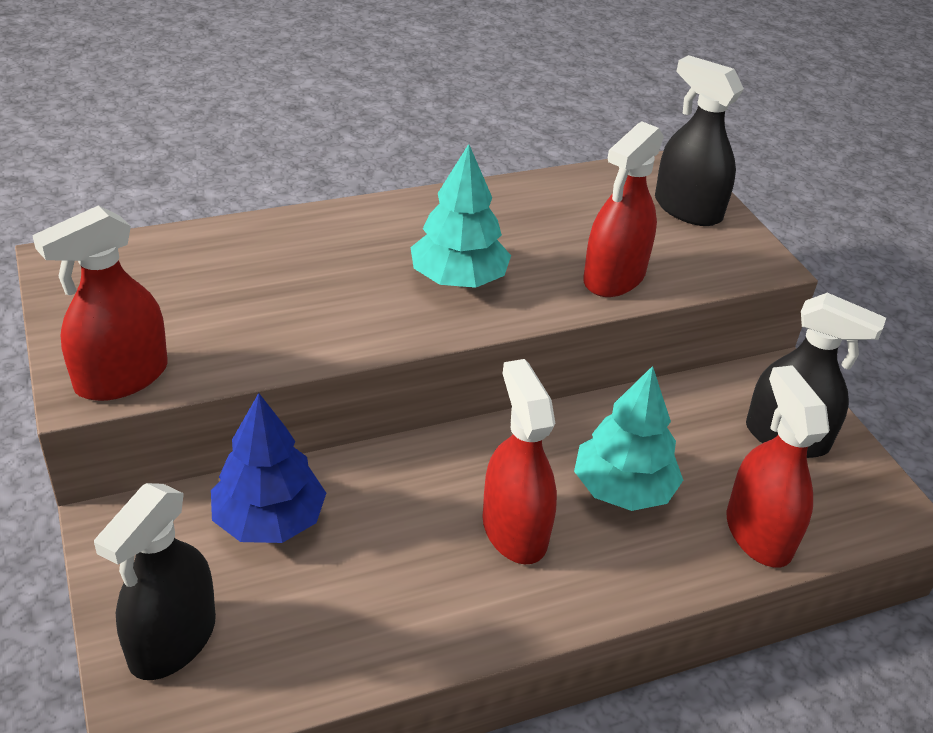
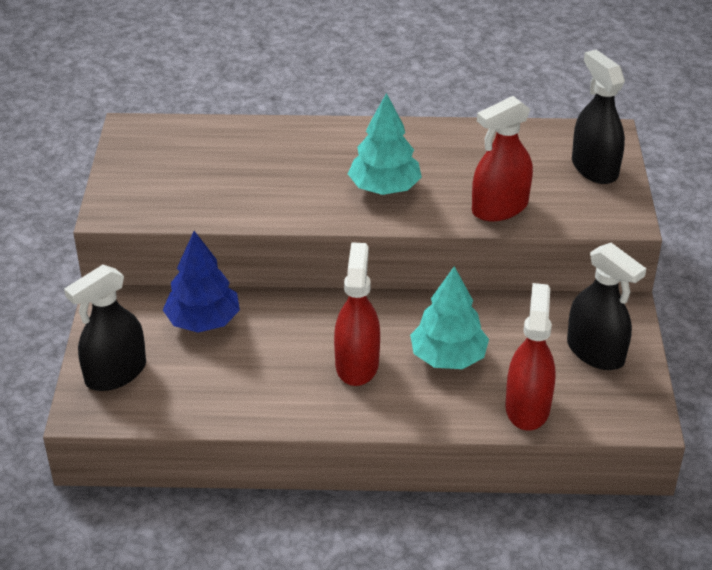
camera: 25 degrees right, 0 degrees up
red spray bottle [32,205,168,401] -> none

